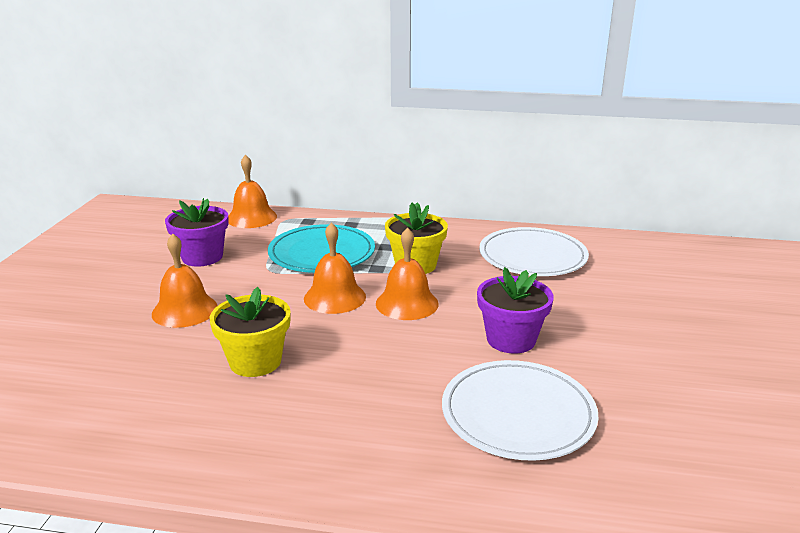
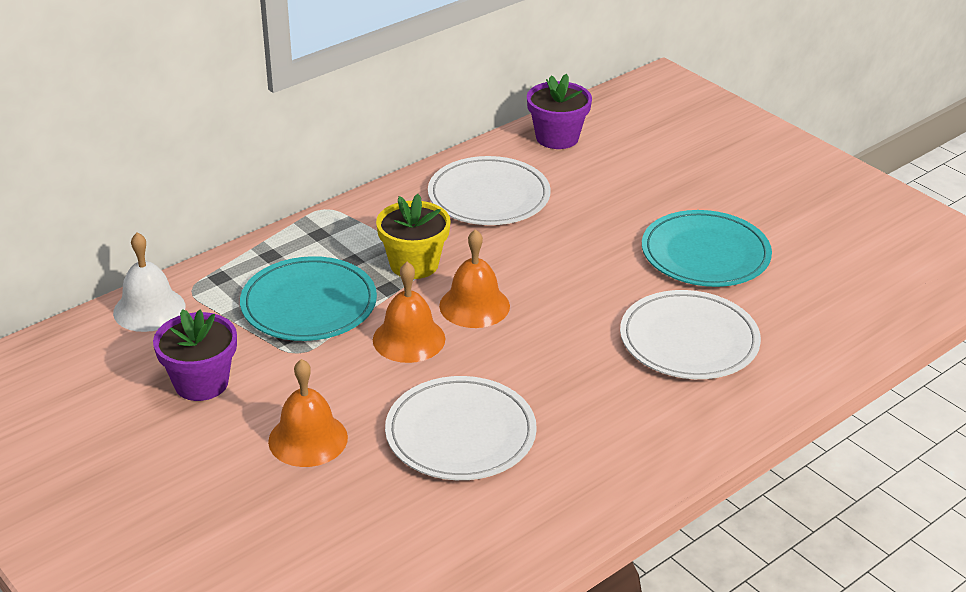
camera: 50 degrees left, 10 degrees up
yellow flower pot [210,287,291,377] -> white plate [385,376,537,480]
orange bell [228,155,277,228] -> white bell [113,232,185,332]
purple flower pot [477,267,554,354] -> purple flower pot moved to [527,74,592,149]
none -> turquoise plate [642,210,772,287]

